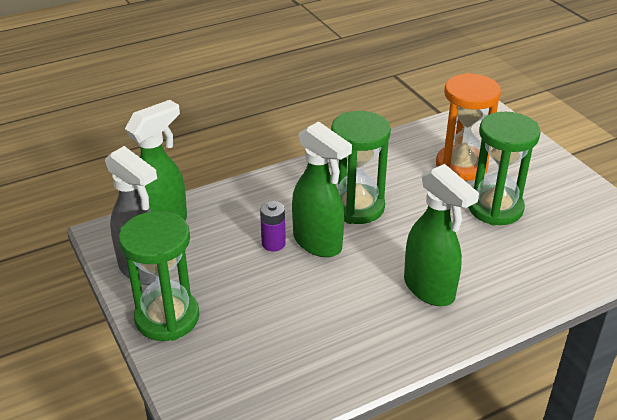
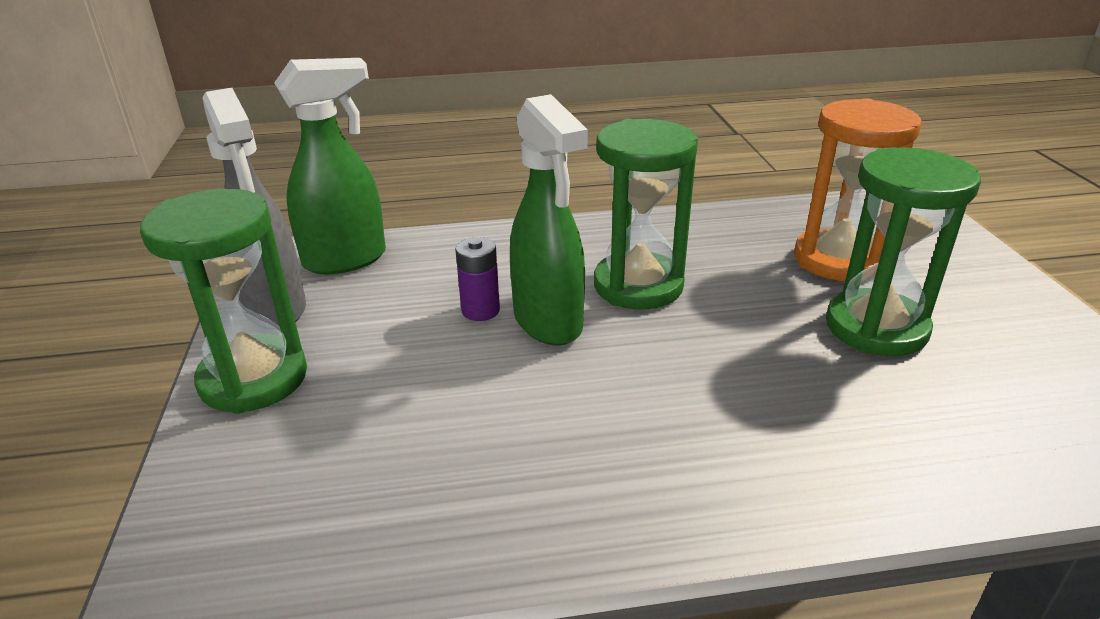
camera: 20 degrees right, 5 degrees down
green spray bottle [404,164,479,306] -> none

